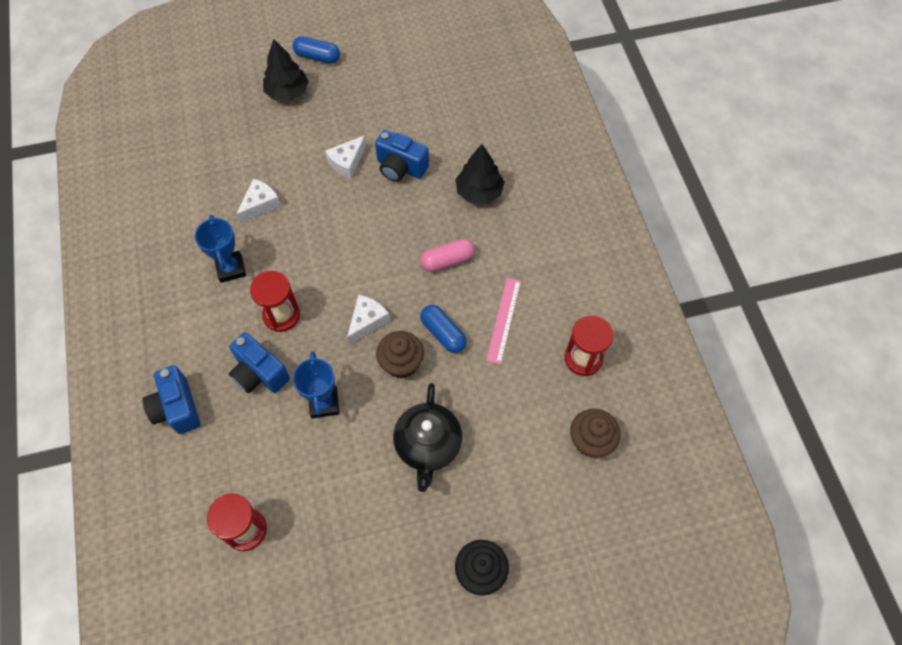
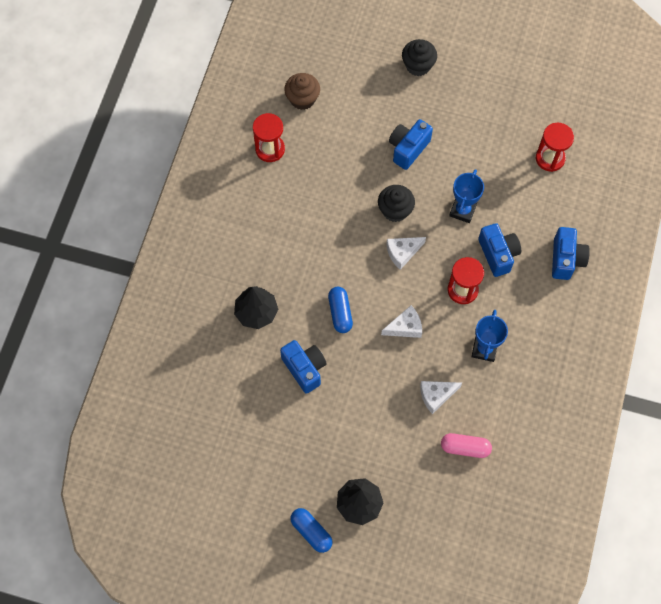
camera: 150 degrees left, 5 degrees up
white cheese [325,135,367,179] -> white cheese moved to [381,305,422,338]
brown cupcake [376,331,424,378] -> black cupcake [378,185,415,222]
black teapot [393,383,462,492] -> blue camera [389,119,433,170]
pink capsule [420,238,475,272] -> pink capsule moved to [441,433,492,458]
blue capsule [420,305,467,353] -> blue capsule moved to [328,287,353,333]
pink ruler [486,278,521,364] -> none

